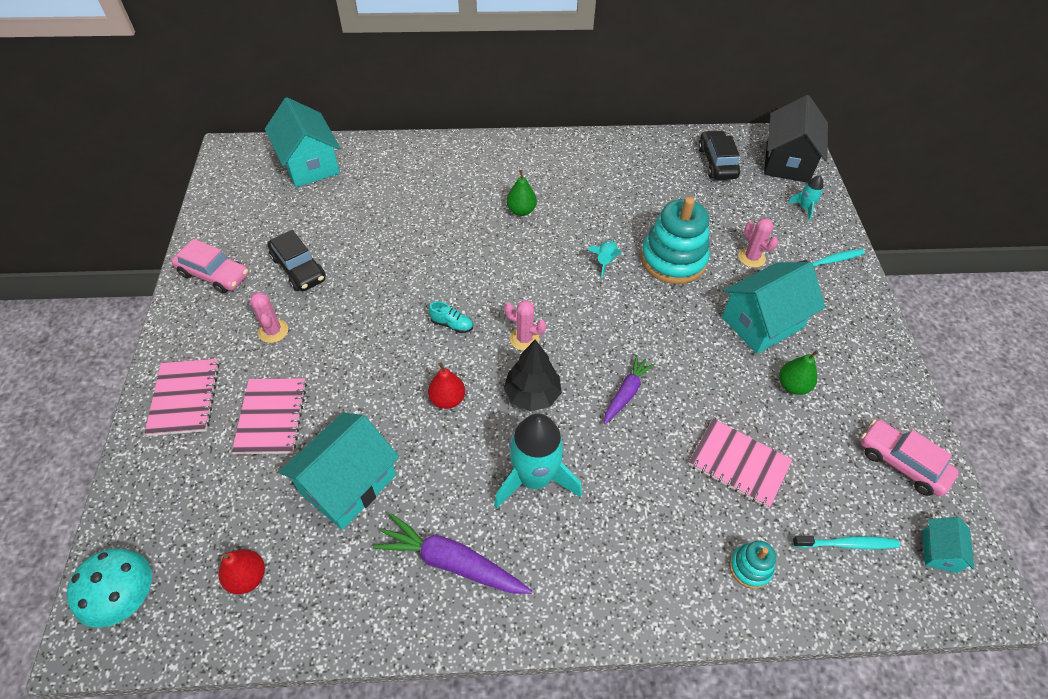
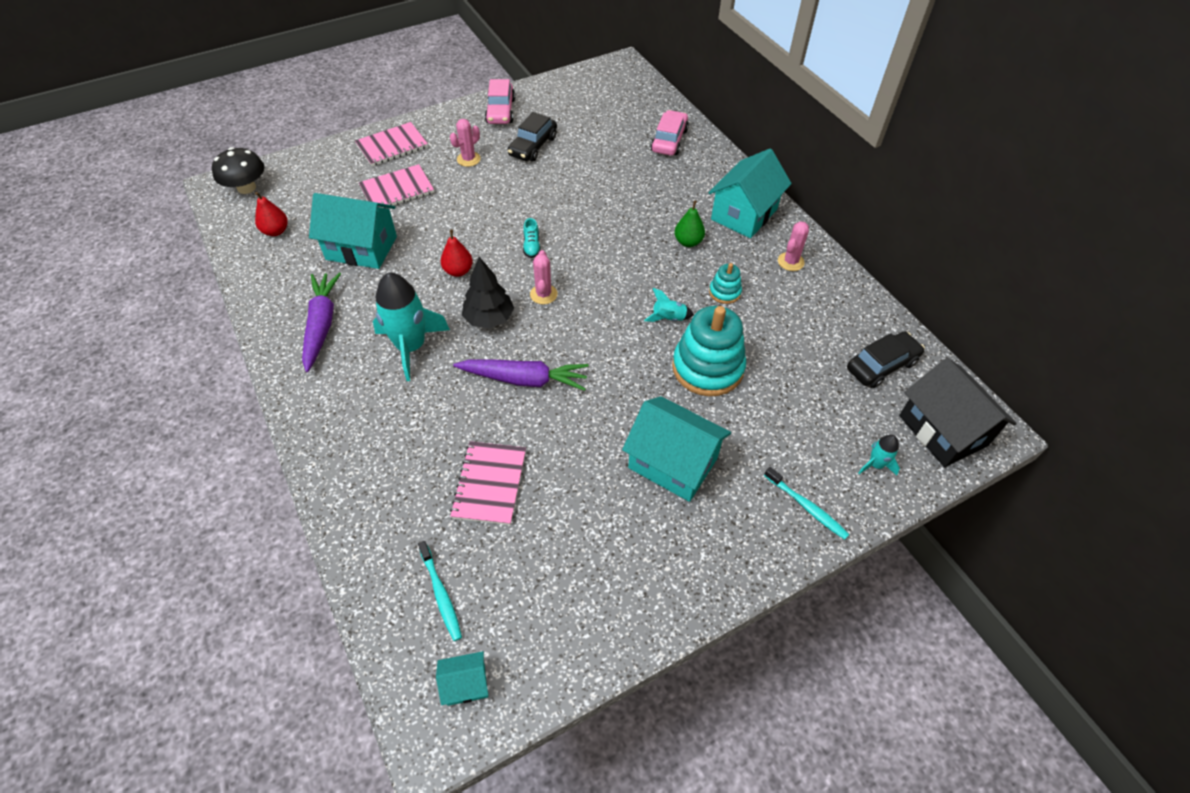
camera: 65 degrees right, 0 degrees up
turquoise mushroom [67,548,152,628] -> black mushroom [212,147,264,194]
turquoise house [265,97,340,187] -> turquoise house moved to [708,149,792,238]
purple carrot [604,355,655,424] -> purple carrot [453,359,589,391], size x1.57
turquoise stacking toy [729,541,776,589] -> turquoise stacking toy moved to [709,263,742,304]
pink cactus [738,218,778,268] -> pink cactus moved to [778,221,809,271]
black house [764,95,828,183] -> black house turned 75 degrees clockwise [899,358,1017,467]
green pear [779,350,818,395] -> none
pink car [861,419,959,497] -> pink car moved to [651,110,689,156]

